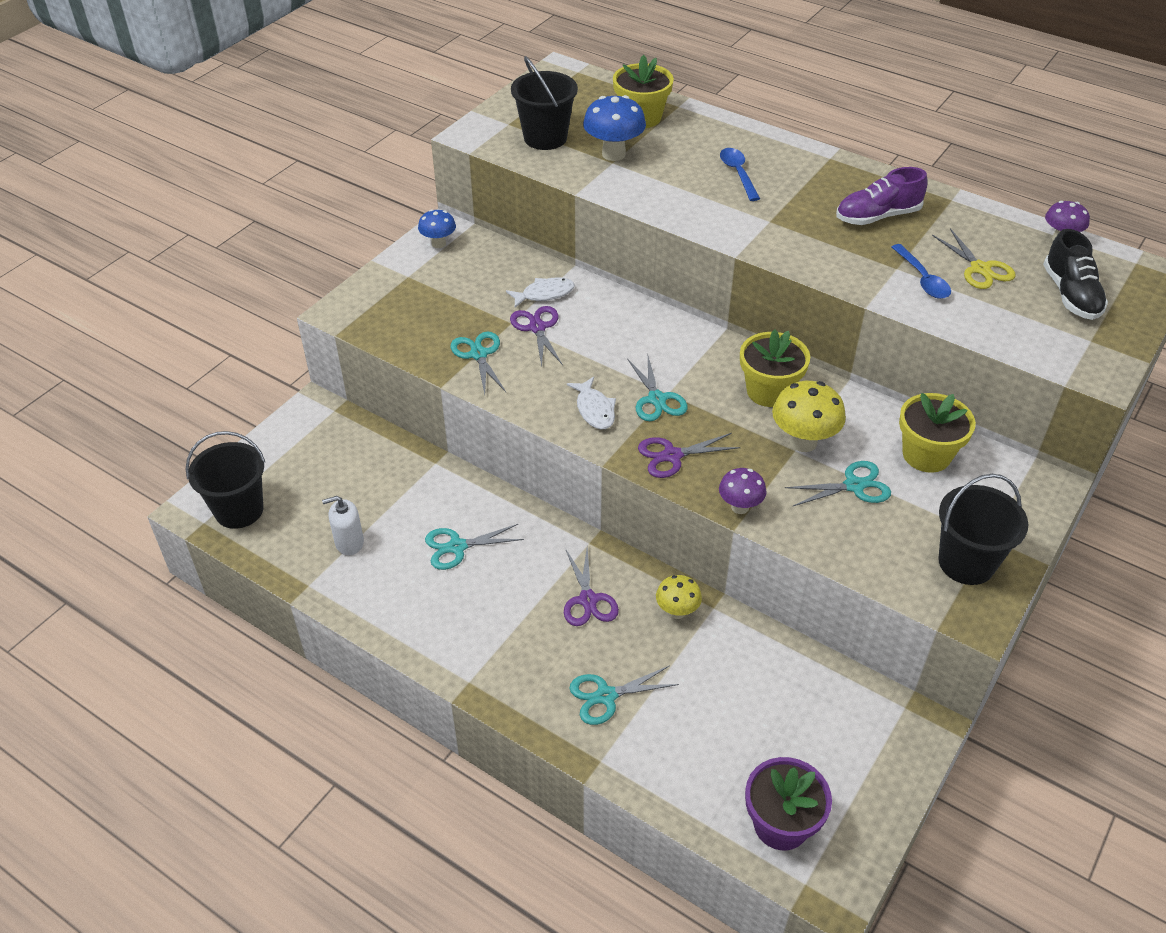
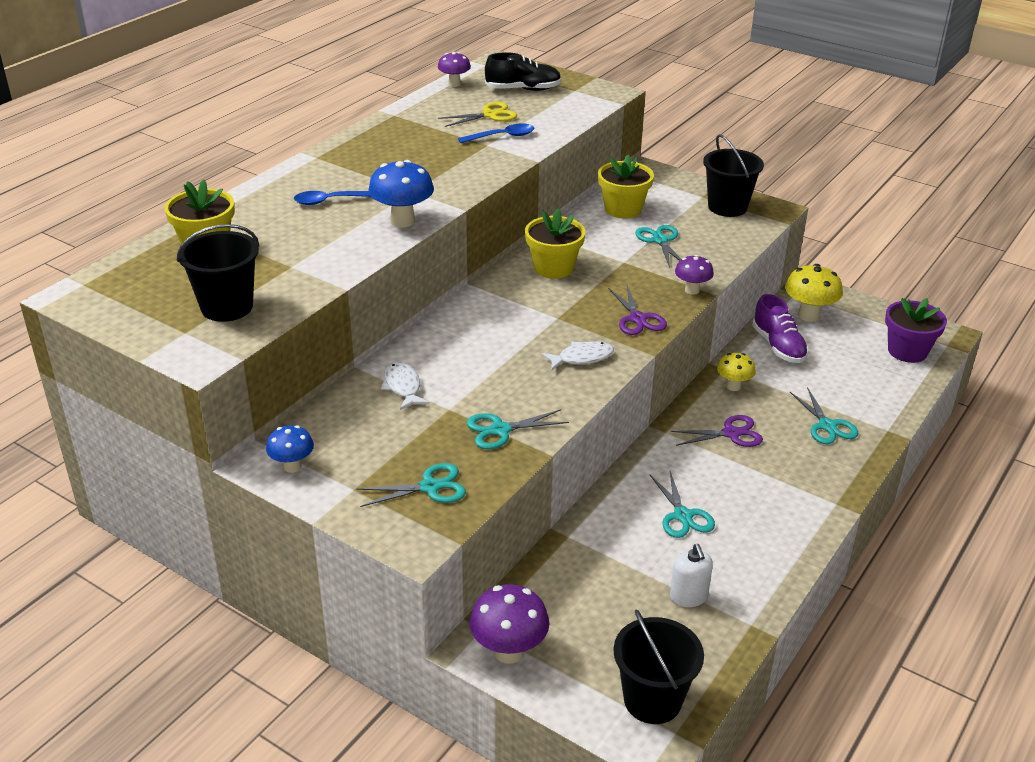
camera: 90 degrees left, 10 degrees down
purple scissors [510,306,563,367] -> none
blue mushroom [583,95,646,161] -> blue mushroom moved to [368,160,434,228]
turquoise scissors [627,356,688,421] -> turquoise scissors moved to [356,463,466,507]
yellow mushroom [772,381,846,452] -> yellow mushroom moved to [785,264,843,322]
purple shoe [836,167,928,225] -> purple shoe moved to [752,294,809,363]
none -> purple mushroom [469,584,549,664]

